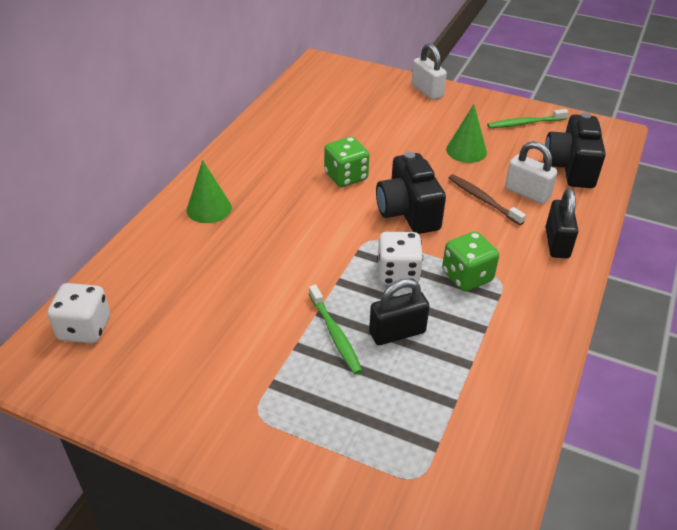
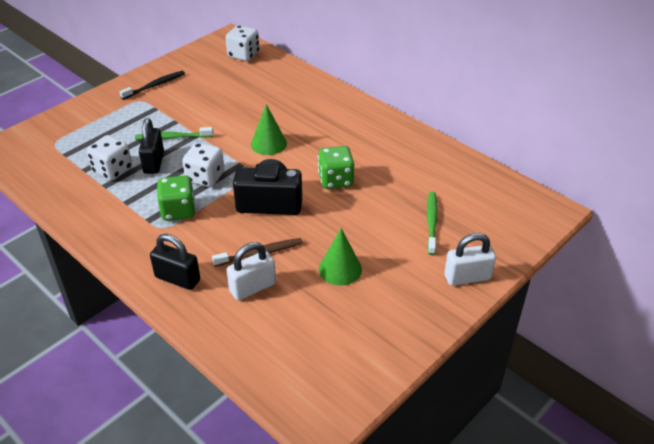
camera: 110 degrees right, 0 degrees up
green cone [187,160,232,223] -> green cone moved to [251,104,287,155]
green toothbrush [487,109,569,128] -> green toothbrush moved to [427,192,438,255]
black camera [544,112,606,188] -> none
none -> white dice [87,135,132,180]
none -> black toothbrush [119,71,185,100]

